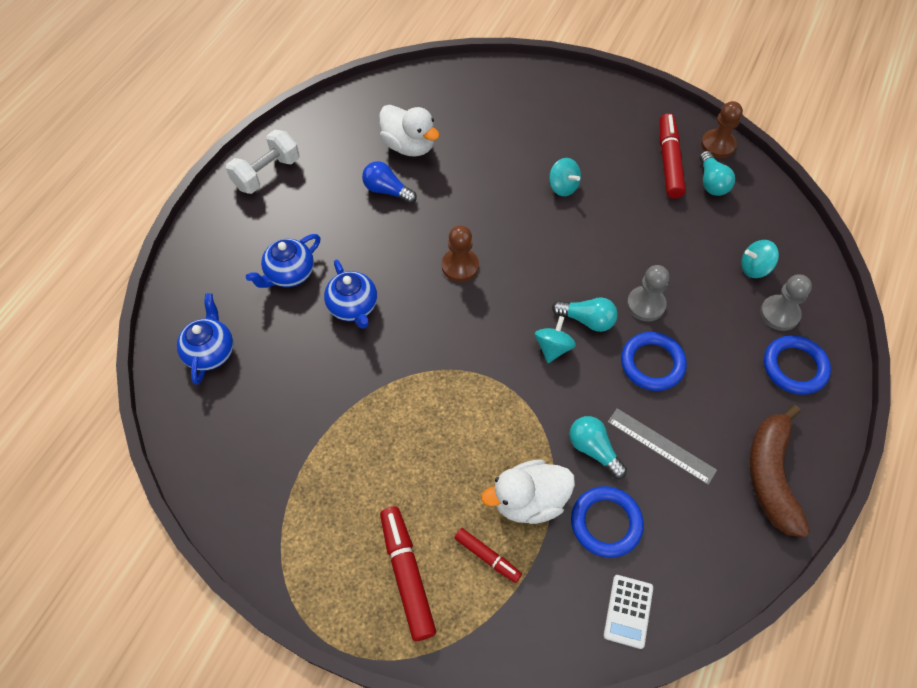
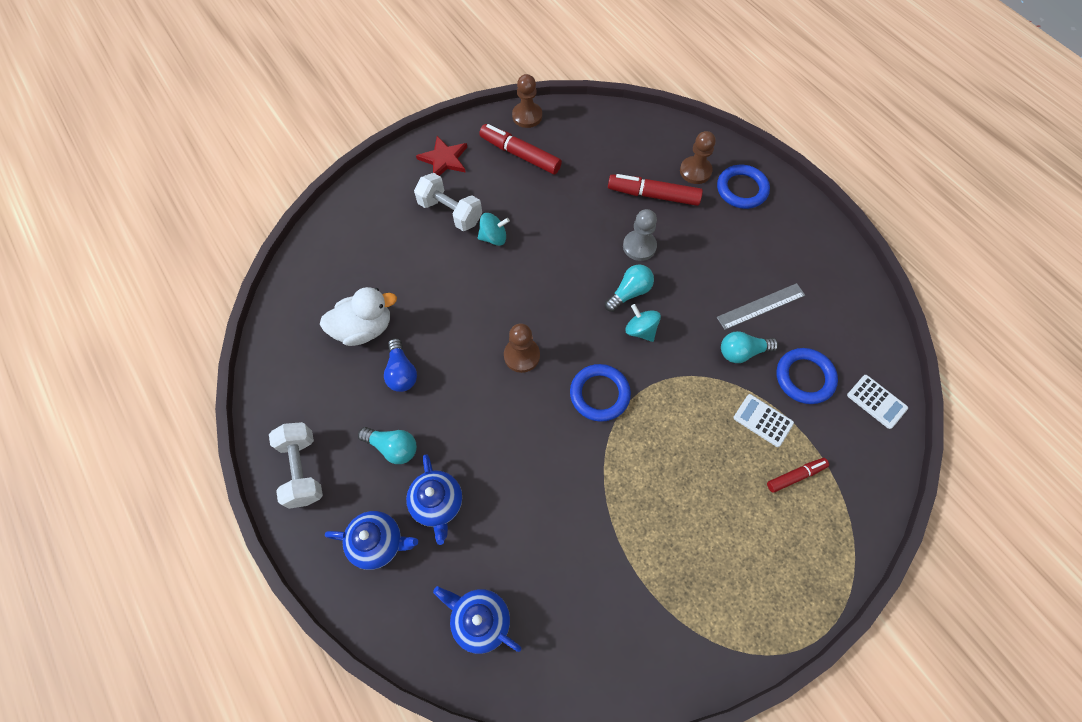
camera: 60 degrees left, 5 degrees up
blue teapot [324,259,377,329] -> blue teapot moved to [325,511,418,570]
blue light bulb [362,161,417,204] -> blue light bulb turned 75 degrees counterclockwise [384,338,417,392]
red marker [380,506,436,641] -> red marker moved to [608,174,703,206]
white duck [481,459,575,524] -> white calculator [733,394,794,447]
blue ring [621,332,687,391] -> blue ring moved to [570,364,631,422]
turquoise light bulb [699,151,735,196] -> turquoise light bulb moved to [358,427,417,464]
turquoise spinning top [741,240,779,278] -> none
brown banana [749,405,810,538] -> none
grey pawn [760,274,812,331] -> brown pawn [680,131,716,184]
none -> white dumbbell [414,173,482,231]
none -> red star [416,136,467,176]

